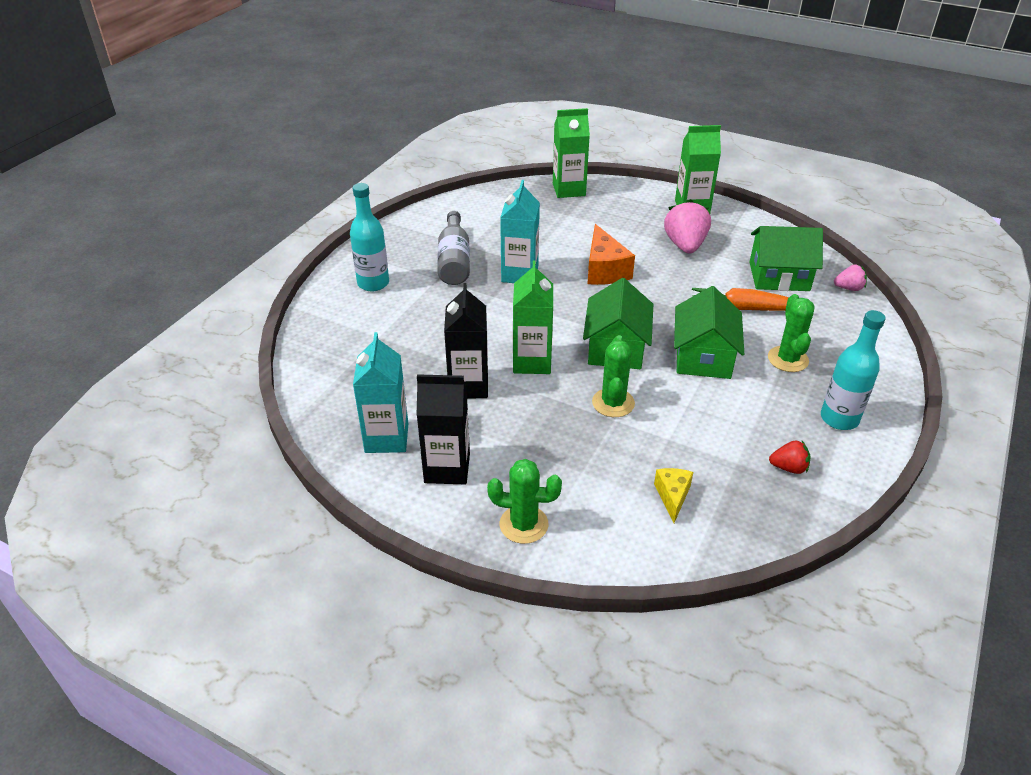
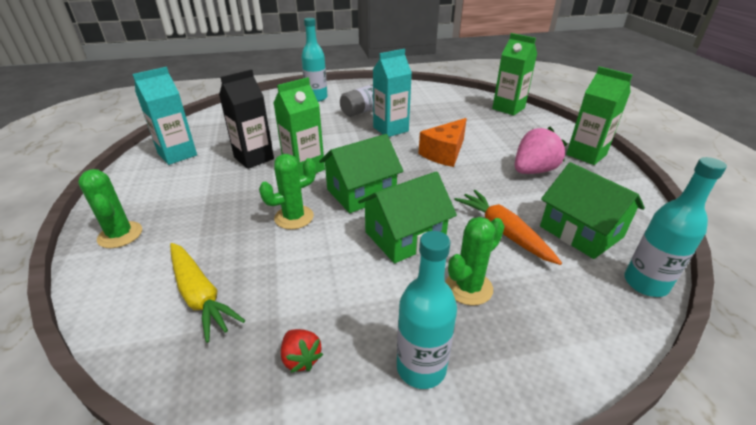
camera: 50 degrees right, 5 degrees down
black carton [416,374,470,484] -> none
yellow cheese [654,468,693,523] -> yellow carrot [170,243,245,343]
pink strawberry [834,264,867,291] -> turquoise bottle [624,157,727,297]

